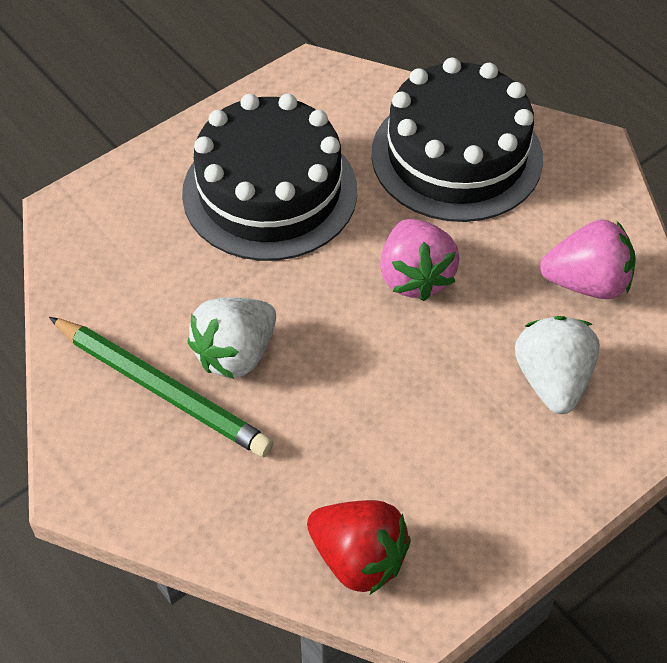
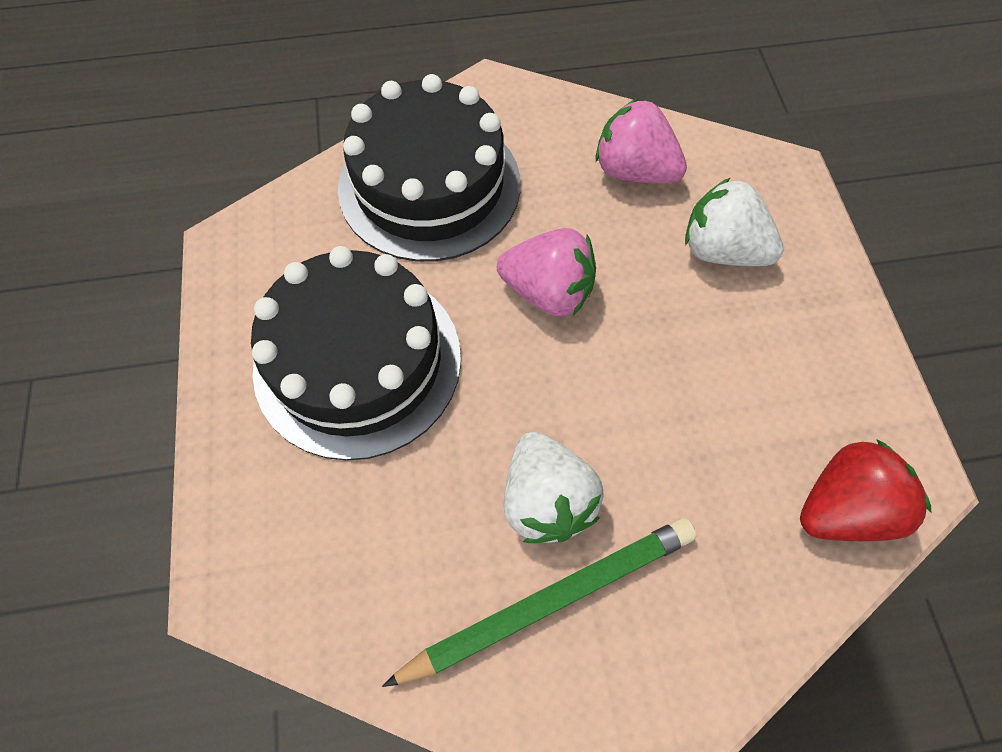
camera: 60 degrees left, 10 degrees up
pink strawberry [540,219,636,299] -> pink strawberry turned 90 degrees counterclockwise [595,98,687,184]

